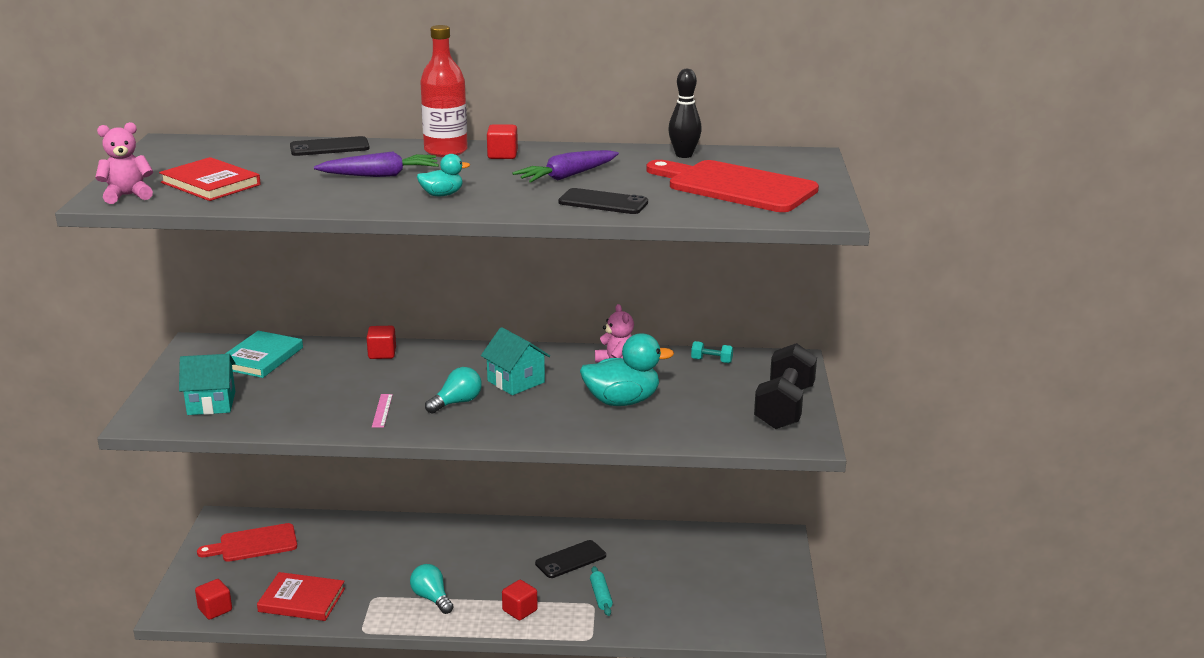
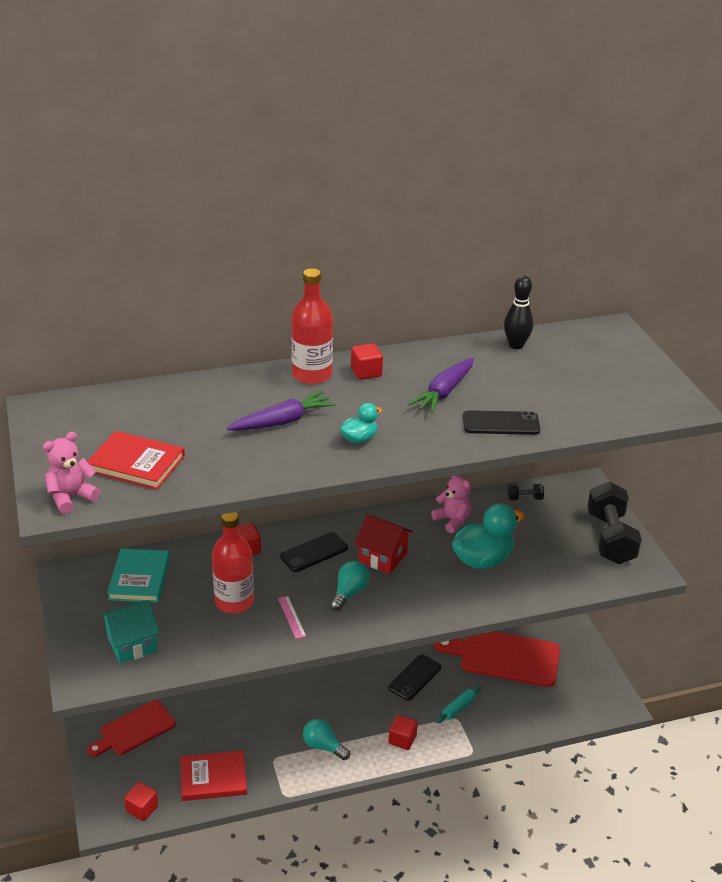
camera: 20 degrees left, 10 degrees up
black phone [290,136,370,156] -> black phone moved to [280,532,348,572]
turquoise house [481,327,550,395] -> red house [355,515,413,574]
turquoise rolling pin [590,566,613,616] -> turquoise rolling pin turned 75 degrees clockwise [436,686,481,723]
red cutting board [646,160,819,212] -> red cutting board moved to [434,631,560,687]
turquoise dumbbell [691,341,733,363] -> black dumbbell [508,484,544,500]
none -> red bottle [212,512,254,613]

